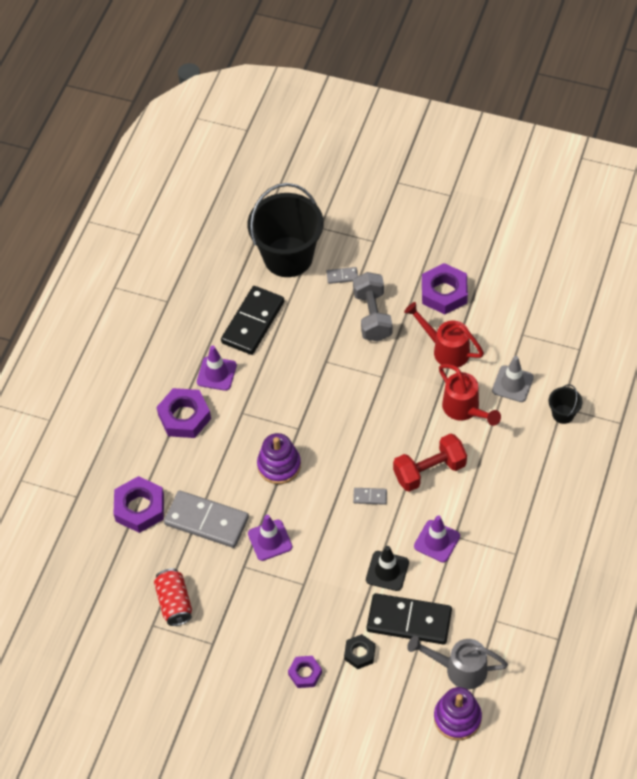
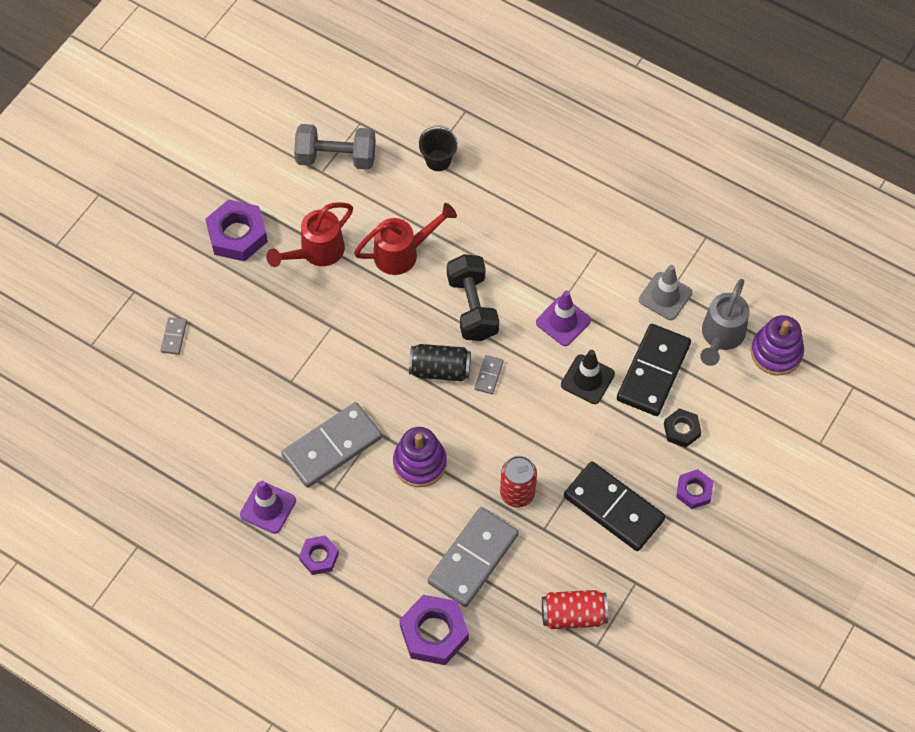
camera: 80 degrees left, 5 degrees up
purple nut [156,388,211,438] -> purple nut [299,535,339,575], size x0.58
black domino [221,286,284,355] -> black domino moved to [564,461,666,551]
black bucket [247,183,324,277] -> none
purple traffic cone [248,515,292,561] -> red can [500,456,537,508]
grey dumbbell [353,272,392,341] -> grey dumbbell moved to [294,124,376,170]
red dumbbell [393,433,467,492] -> black dumbbell [447,254,499,341]
grey traffic cone [492,356,534,402] -> grey traffic cone moved to [639,265,692,320]
none -> grey domino [281,402,382,488]
none -> black can [409,344,471,381]

